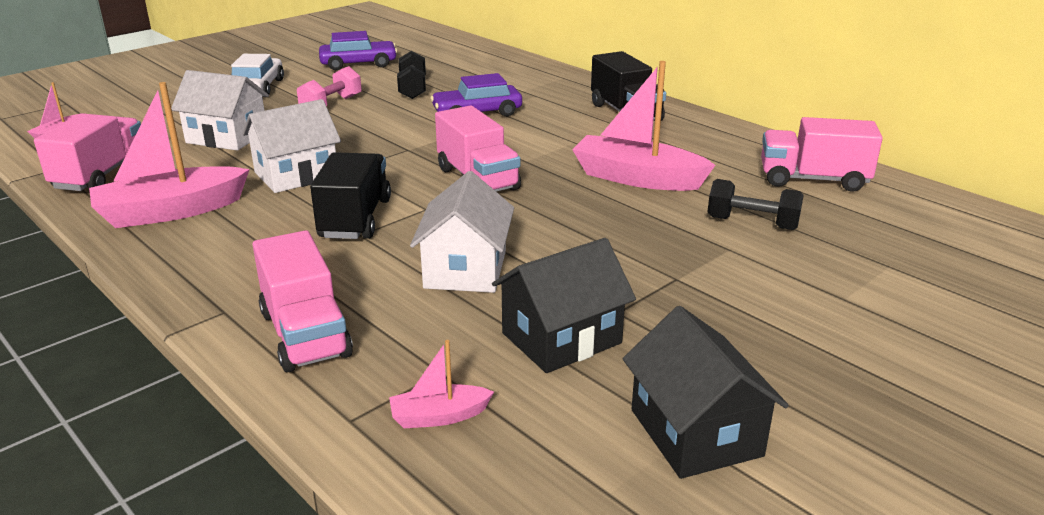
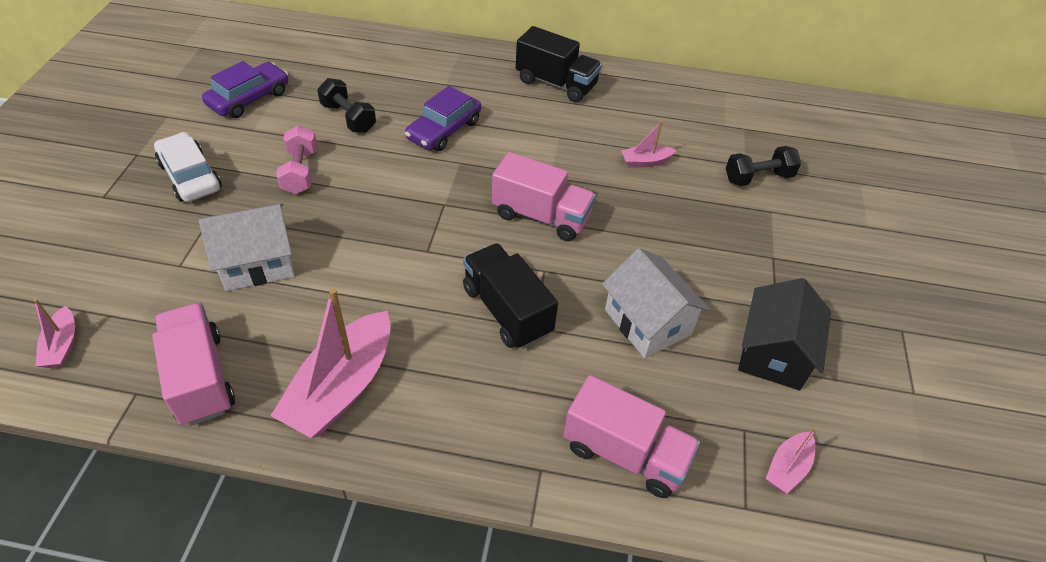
camera: 40 degrees left, 20 degrees up
white house [242,99,341,193] -> none
pink boat [572,61,715,191] -> pink boat [621,121,676,168], size x0.48
black house [623,306,789,479] -> none
pink truck [761,117,883,192] -> none

